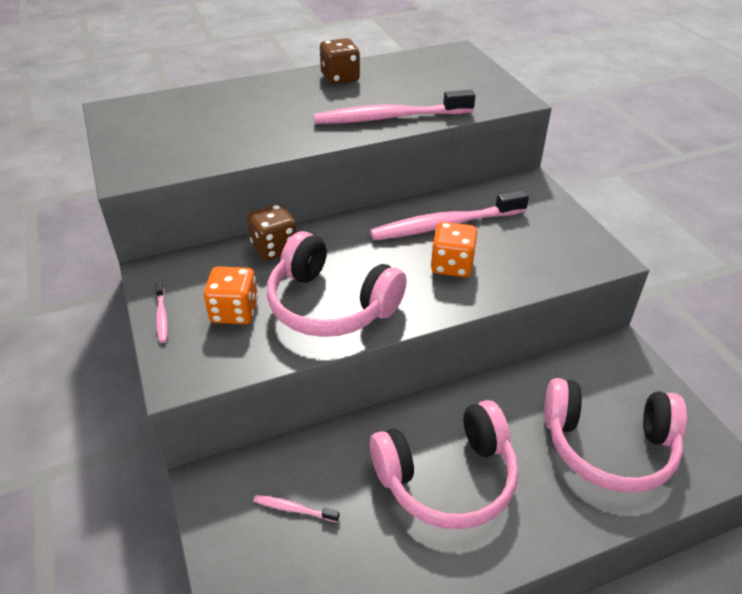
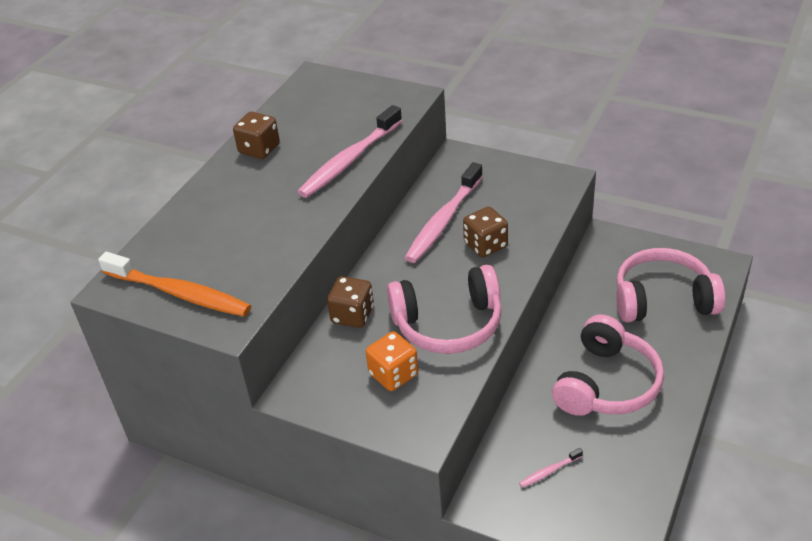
camera: 40 degrees left, 0 degrees up
pink toothbrush [155,282,168,343] -> none
orange dice [431,222,477,277] -> brown dice [463,206,508,258]
pink headphones [544,378,687,493] -> pink headphones turned 150 degrees counterclockwise [616,248,725,322]
none -> orange toothbrush [98,252,251,317]

